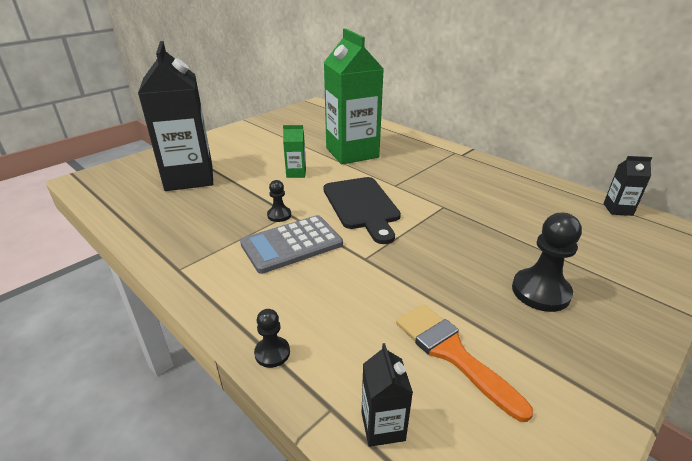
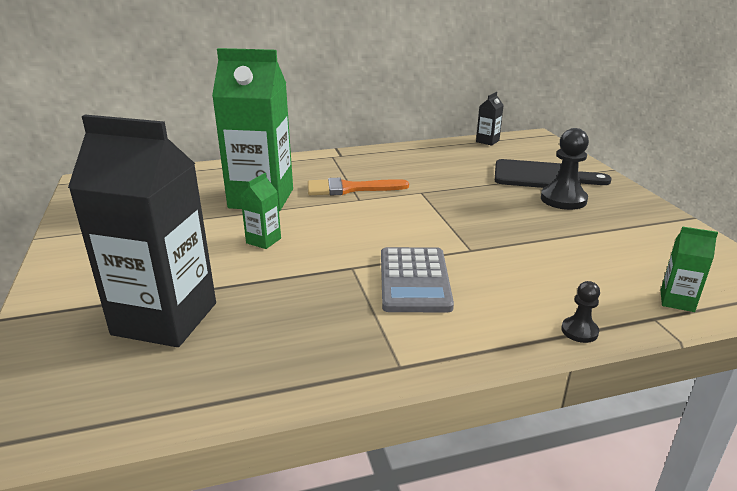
camera: 60 degrees left, 5 degrees down
black pawn [267,180,291,222] -> none
black cutting board [323,177,401,244] -> black cutting board moved to [495,159,612,188]
black carton [362,343,413,447] -> green carton [661,226,718,312]
orange brush [396,304,533,422] -> orange brush moved to [308,177,409,196]

